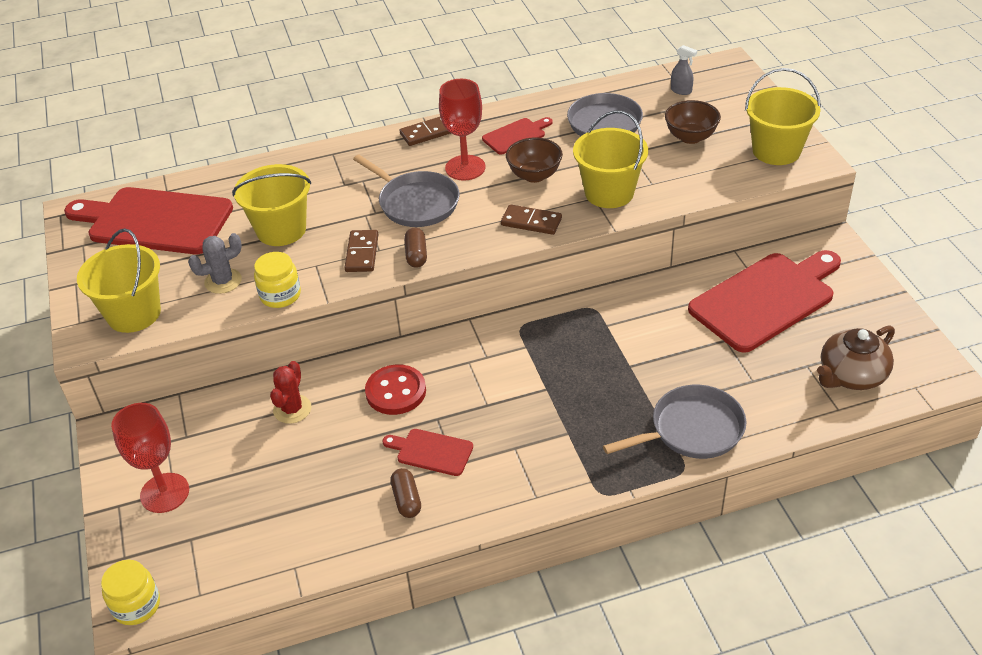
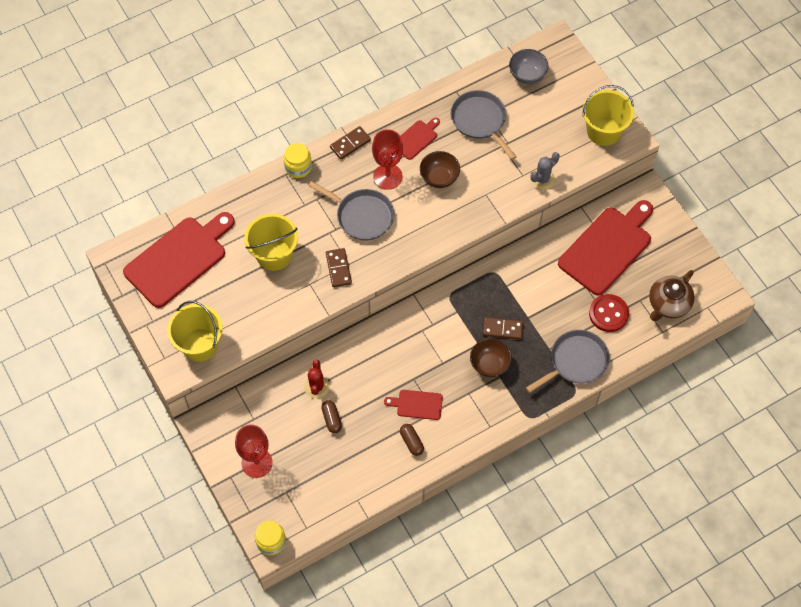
camera: 15 degrees left, 20 degrees up
red cutting board [64,187,233,254] -> red cutting board turned 135 degrees clockwise [123,212,235,308]
grey cactus [188,233,242,294] -> grey cactus moved to [530,152,560,190]
yellow jar [254,252,301,308] -> yellow jar moved to [284,143,312,178]
red button [365,364,426,415] -> red button moved to [589,294,629,332]
brown capsule [404,228,427,268] -> brown capsule moved to [321,400,342,433]
brown domino [501,204,562,235] -> brown domino moved to [483,317,524,340]
yellow bucket [573,110,648,208] -> none
brown bowl [665,100,721,144] -> brown bowl moved to [470,338,512,377]
grey spray bottle [671,45,697,95] -> grey bowl [509,49,548,84]

